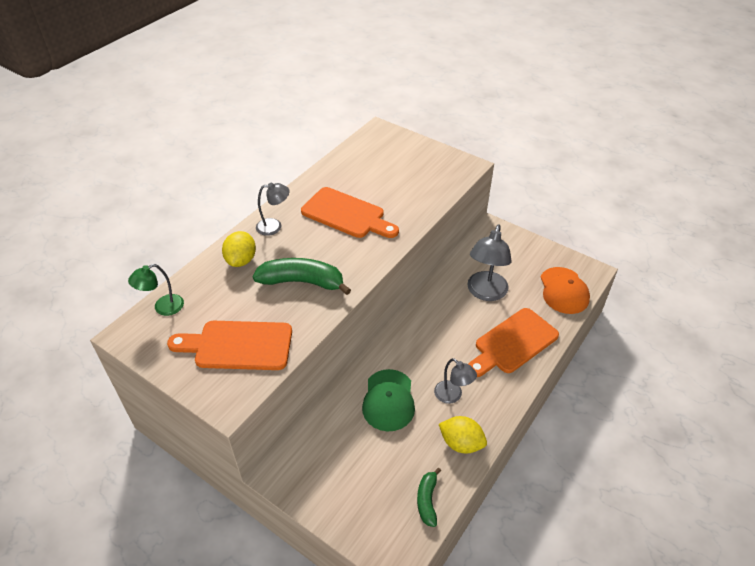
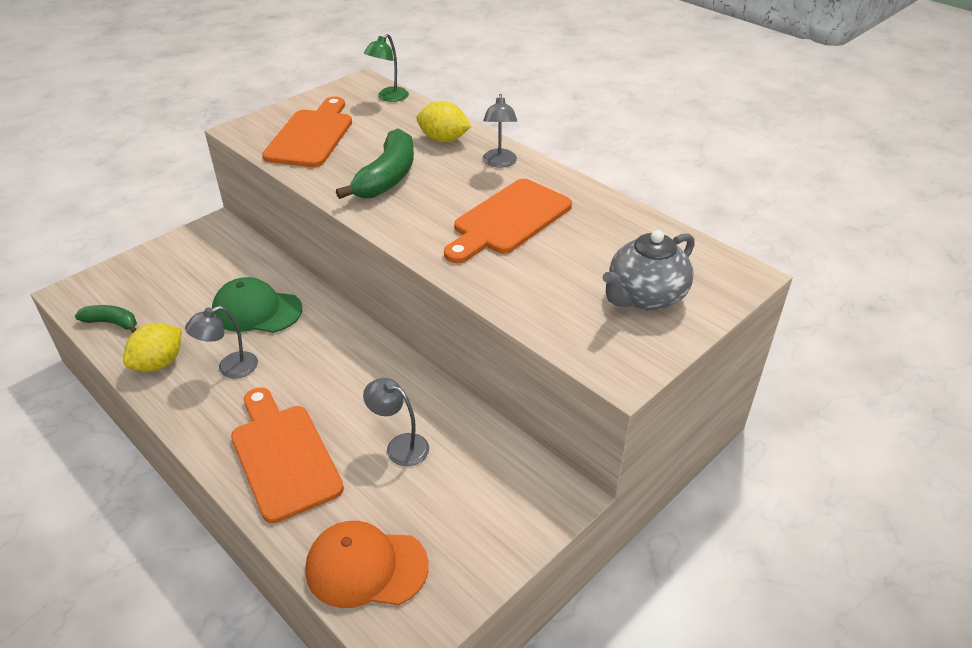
camera: 100 degrees right, 5 degrees down
green lamp [128,264,184,316] -> green lamp turned 120 degrees counterclockwise [364,34,409,102]
grey lamp [467,225,512,301] -> grey lamp [363,378,429,466], size x0.59
none -> grey teapot [603,230,695,311]

